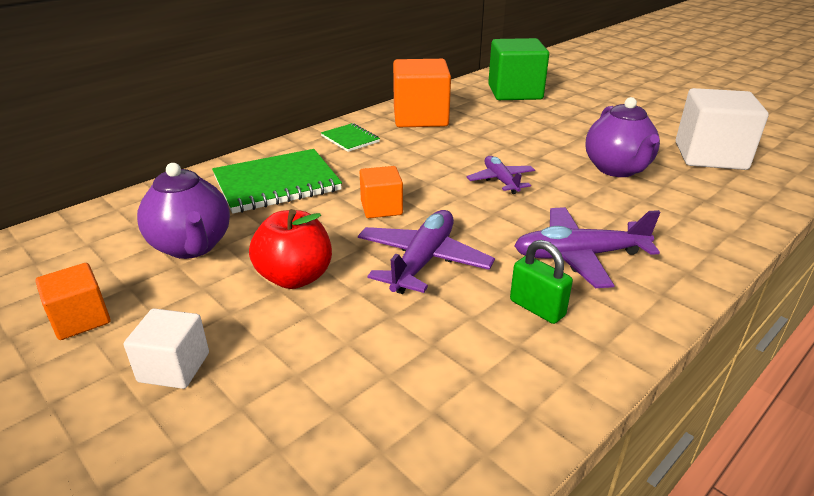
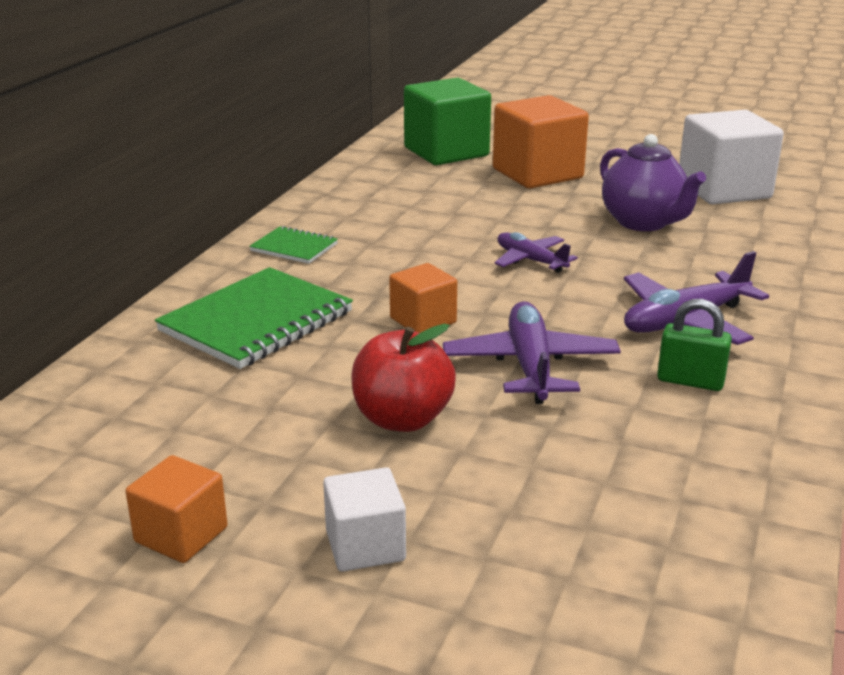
camera: 25 degrees left, 5 degrees down
purple teapot [137,163,230,259] -> none
orange cube [393,59,451,127] -> orange cube moved to [493,95,589,188]

